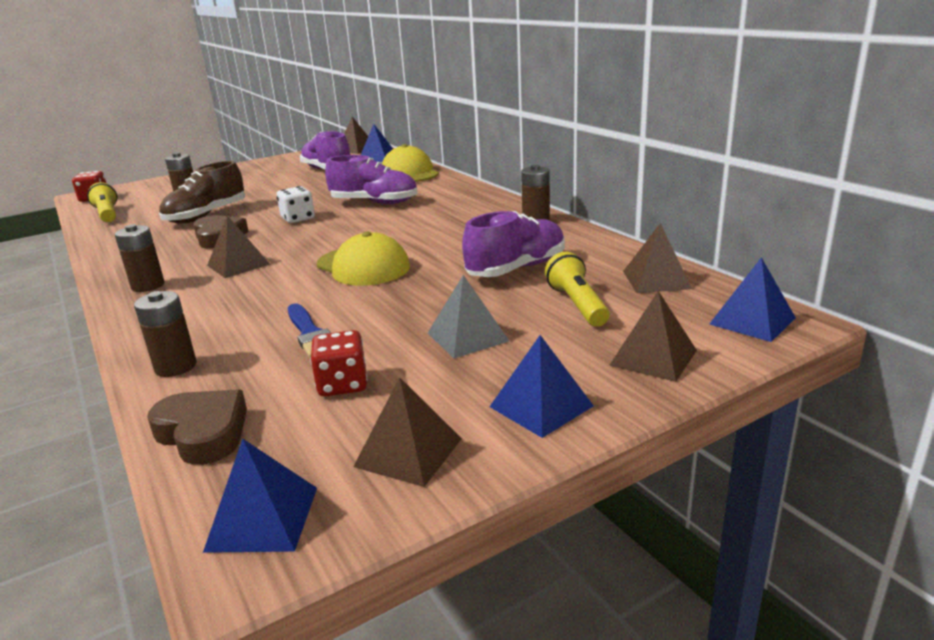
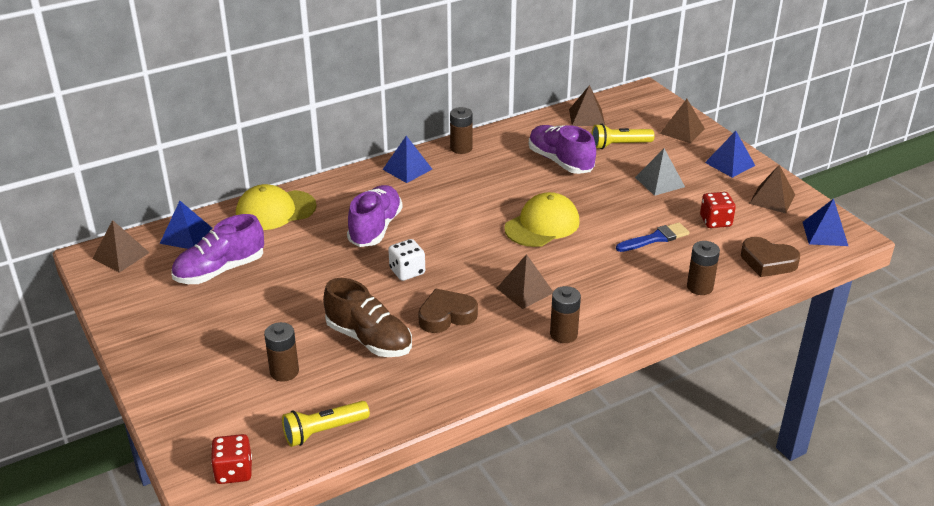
camera: 90 degrees left, 10 degrees up
brown heart [147,389,247,465] -> brown heart turned 105 degrees counterclockwise [741,237,800,277]
blue pyramid [709,257,796,342] -> blue pyramid moved to [382,136,432,183]

